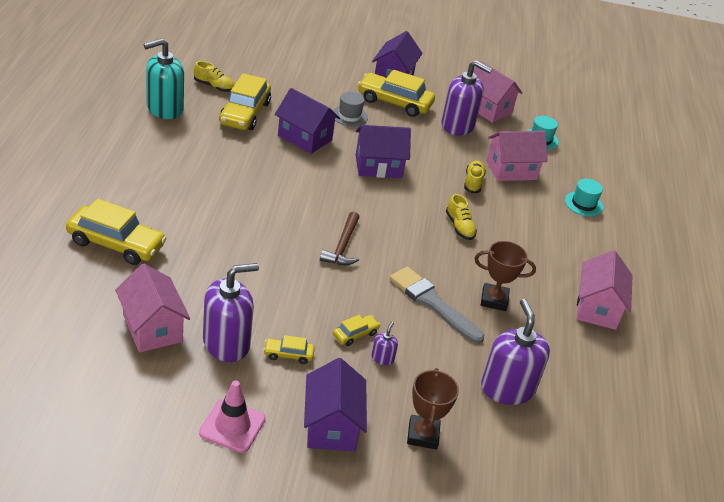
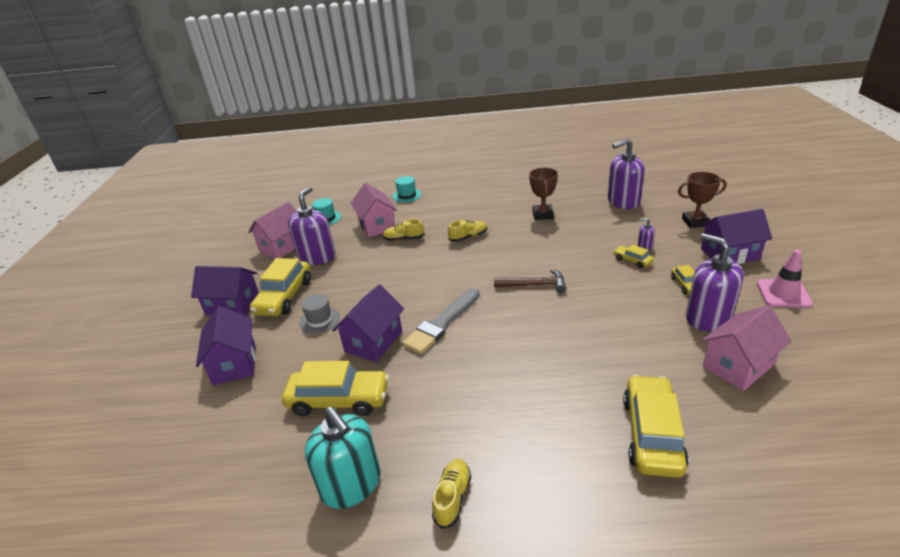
camera: 90 degrees left, 5 degrees down
yellow shoe [194,61,235,92] -> yellow shoe moved to [432,459,471,529]
purple house [356,125,411,178] -> purple house moved to [196,306,256,385]
grey brush [390,266,484,344] -> grey brush moved to [402,288,480,354]
pink house [576,250,633,330] -> none

